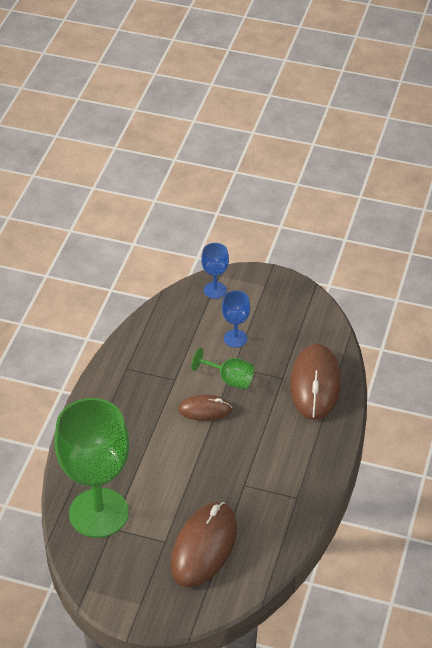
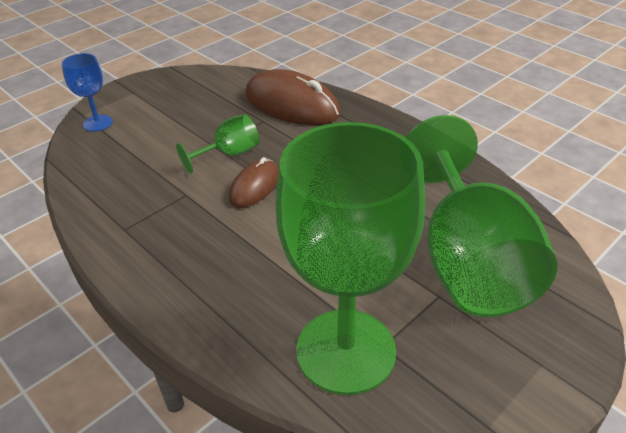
camera: 60 degrees left, 5 degrees down
brown mouse [171,502,237,588] -> green goblet [405,115,557,317]
blue goblet [222,291,250,348] -> none

